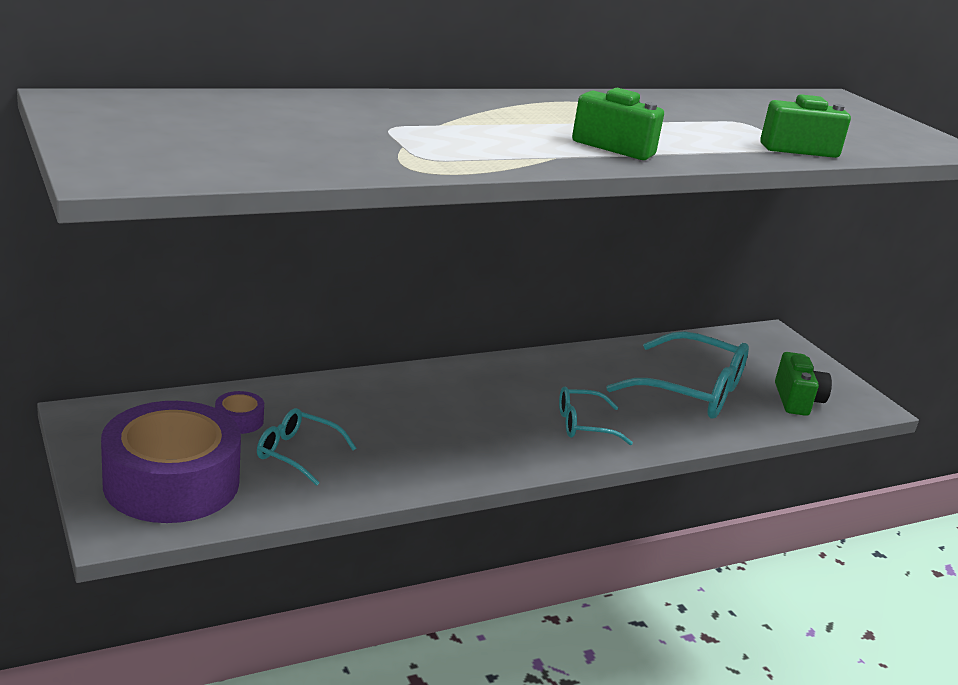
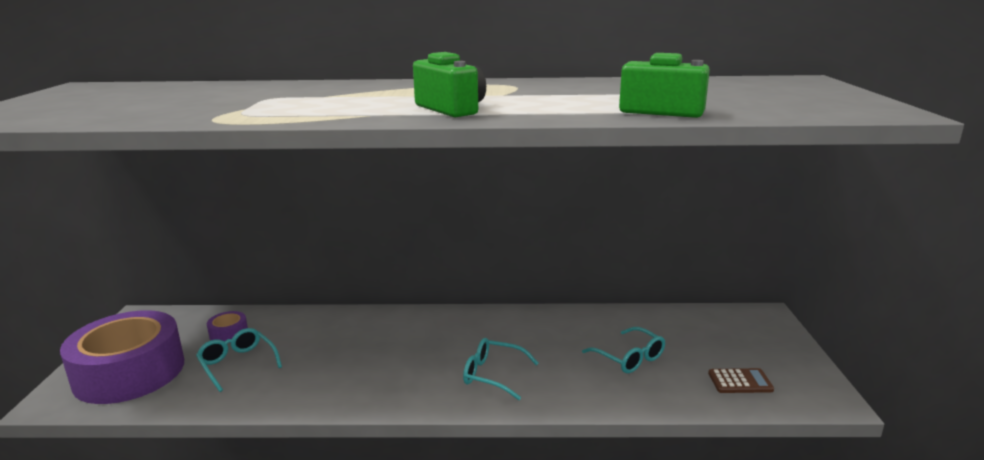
camera: 30 degrees right, 5 degrees down
turquoise glasses [606,331,749,419] -> turquoise glasses [582,327,665,373], size x0.54
green camera [775,352,832,416] -> brown calculator [708,368,774,393]

